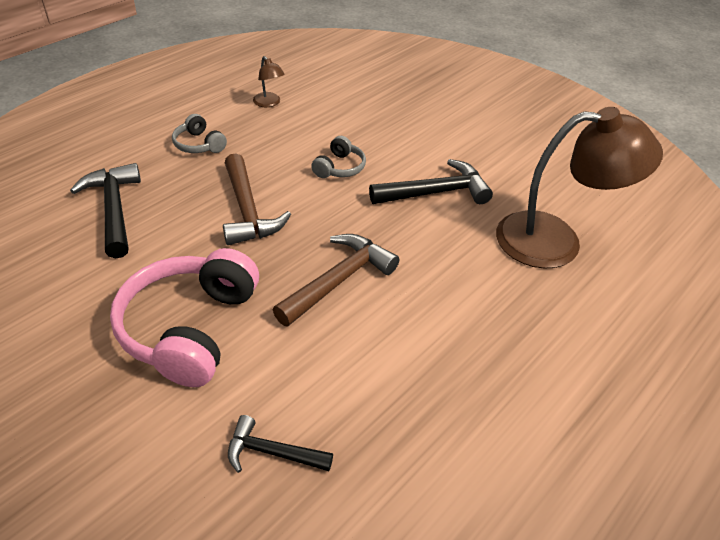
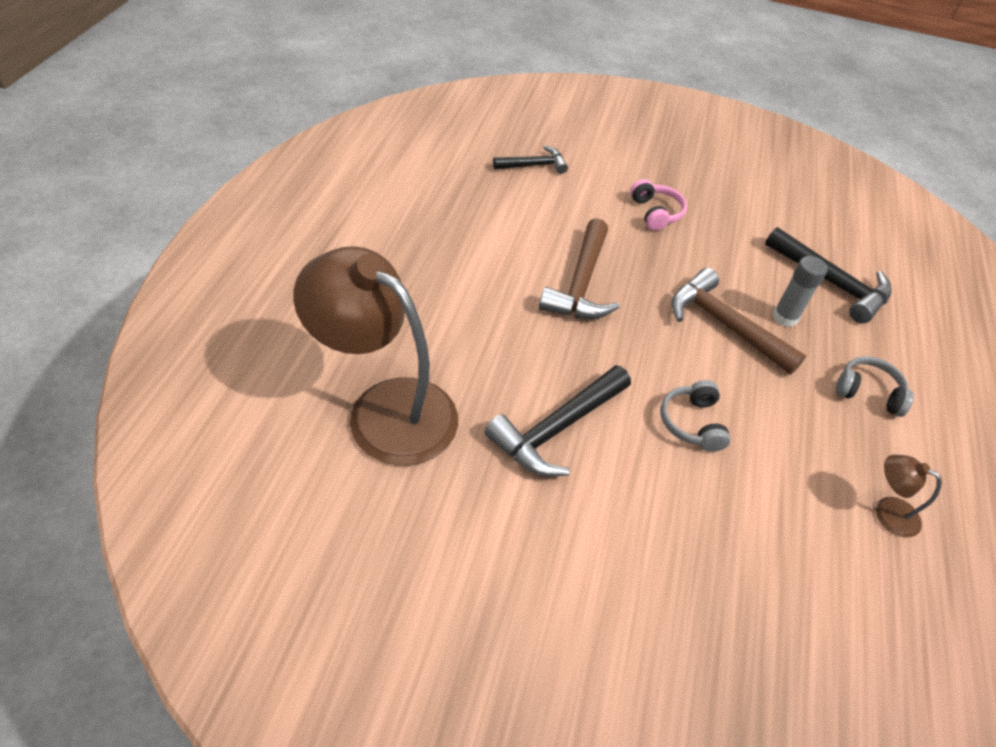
camera: 150 degrees right, 5 degrees up
pink headphones [110,248,259,387] -> pink headphones [630,179,687,231], size x0.48
brown lamp [496,107,663,269] -> brown lamp turned 60 degrees clockwise [293,246,458,466]
none -> grey glue stick [773,256,828,327]

